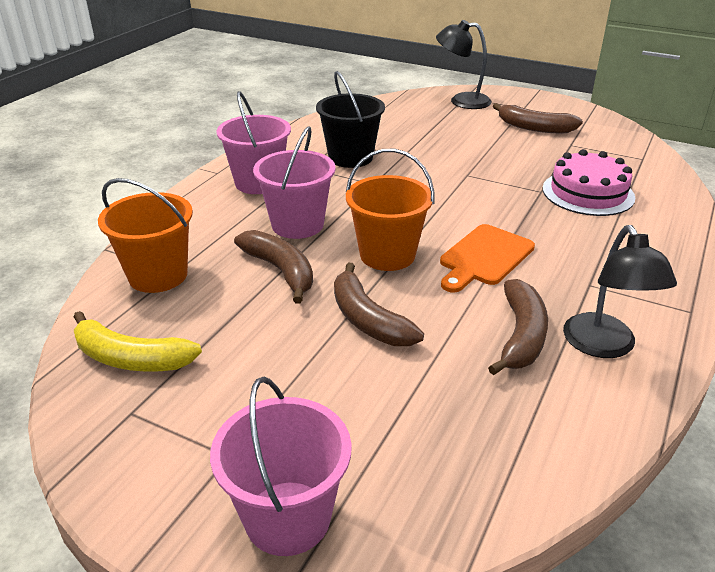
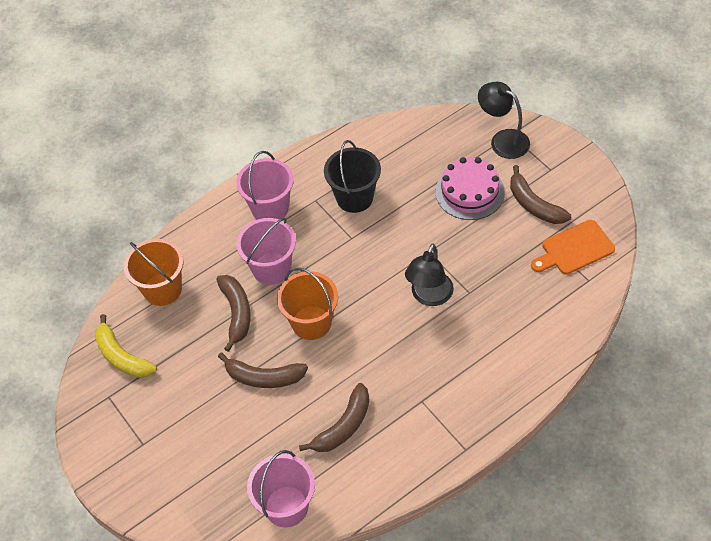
camera: 30 degrees right, 20 degrees up
pink bucket [210,376,352,556] -> pink bucket moved to [247,450,315,527]
brown banana [334,263,424,346] -> brown banana turned 75 degrees counterclockwise [218,353,308,388]
orange cutting board [440,224,535,293] -> orange cutting board moved to [531,220,615,274]
pink cake [543,149,635,216] -> pink cake moved to [436,157,505,220]
black lamp [563,225,677,358] -> black lamp moved to [405,243,454,306]

